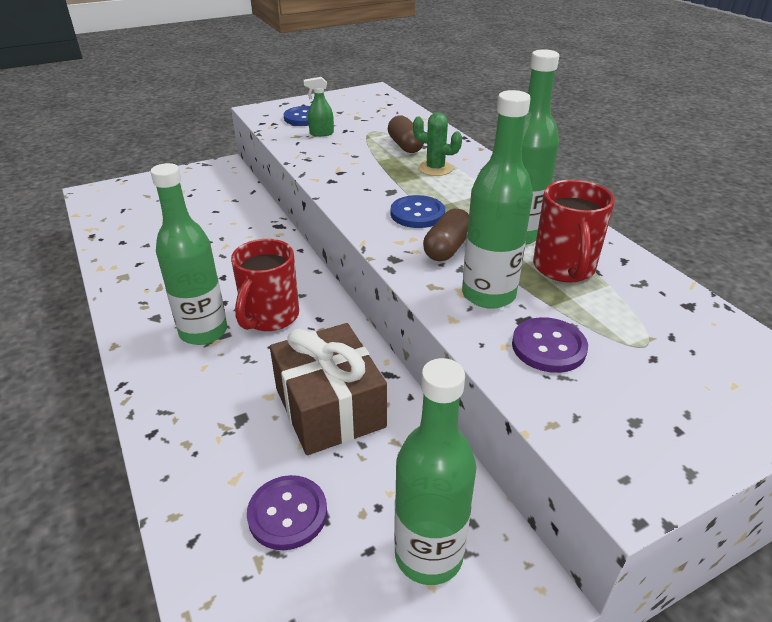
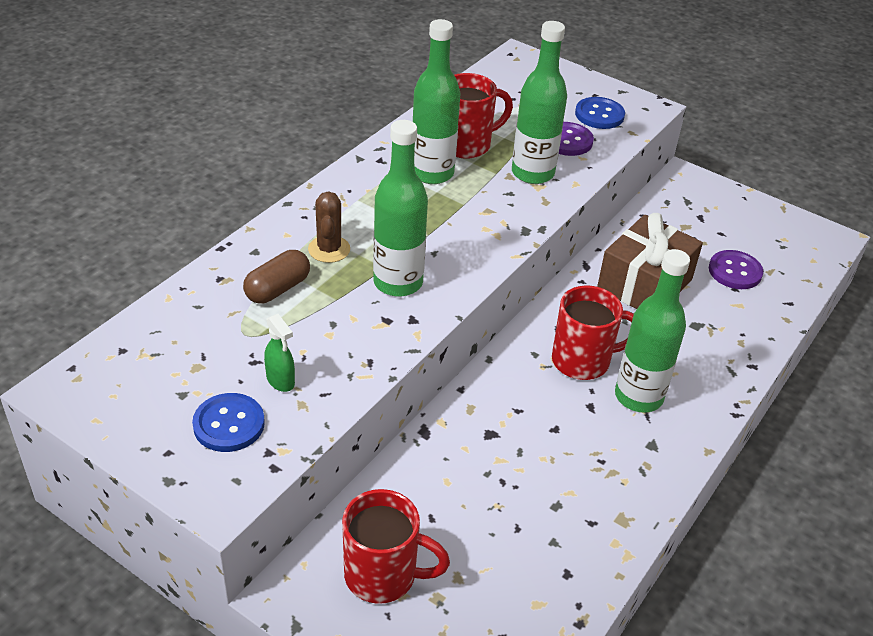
camera: 120 degrees left, 5 degrees up
blue button [391,195,445,228] -> blue button moved to [575,97,625,129]
green bottle [394,358,476,585] -> green bottle moved to [373,120,428,297]
green cactus [413,113,462,176] -> brown cactus [308,191,350,263]
brown capsule [423,209,469,261] -> none
none -> red mug [342,489,450,604]

